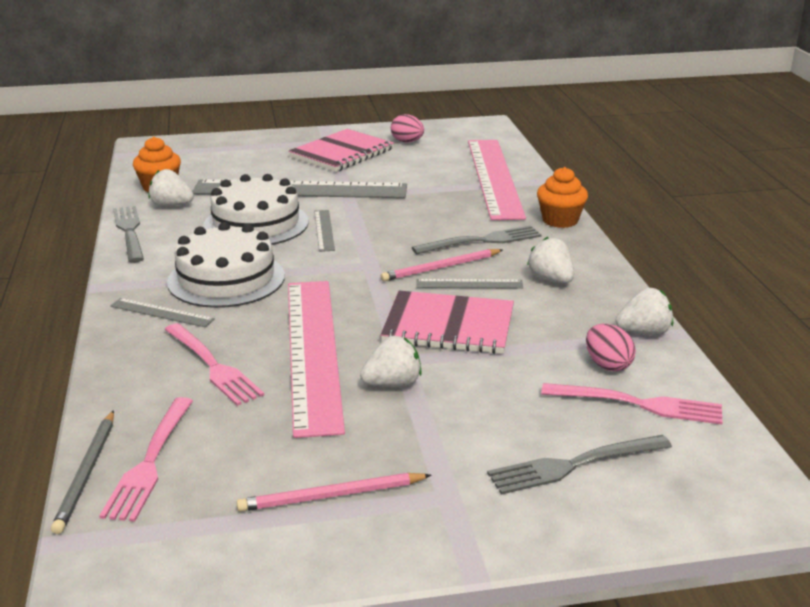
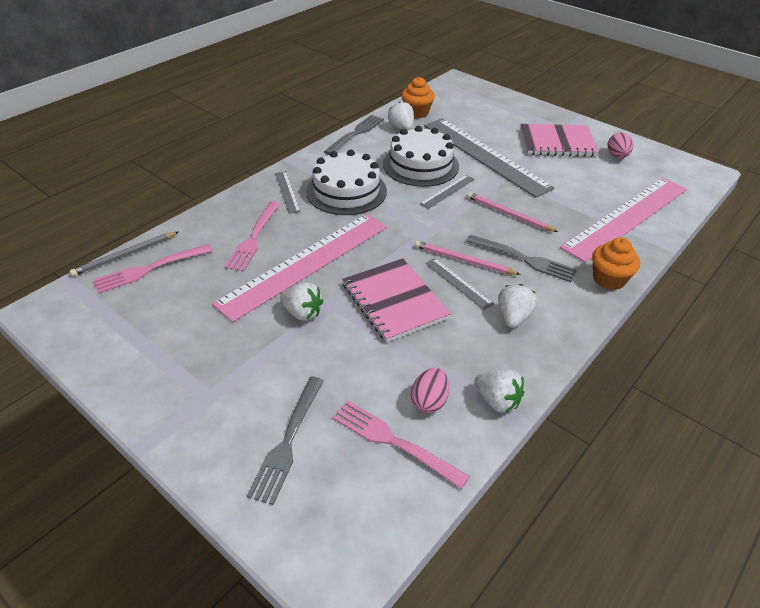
camera: 50 degrees right, 15 degrees up
pink pencil [236,473,431,512] -> pink pencil moved to [467,192,558,232]
grey fork [487,435,672,495] -> grey fork turned 105 degrees counterclockwise [247,376,324,505]
pink fork [541,383,723,425] -> pink fork turned 150 degrees clockwise [332,400,470,489]

